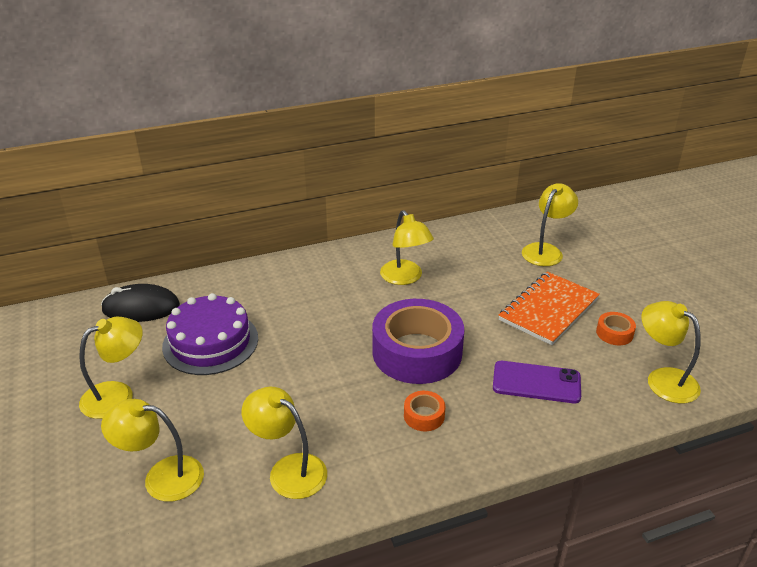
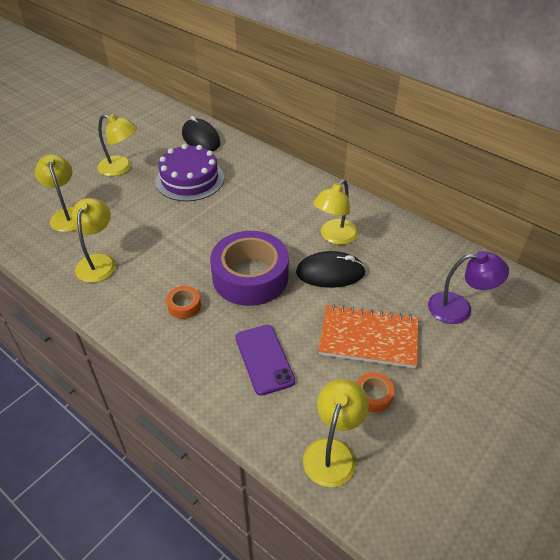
camera: 60 degrees right, 10 degrees up
yellow lamp [522,183,578,266] -> purple lamp [428,251,509,324]
none -> black mouse [296,251,366,288]

